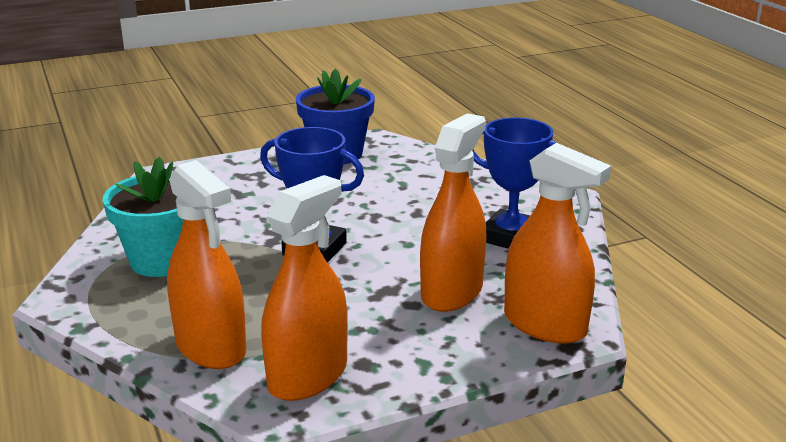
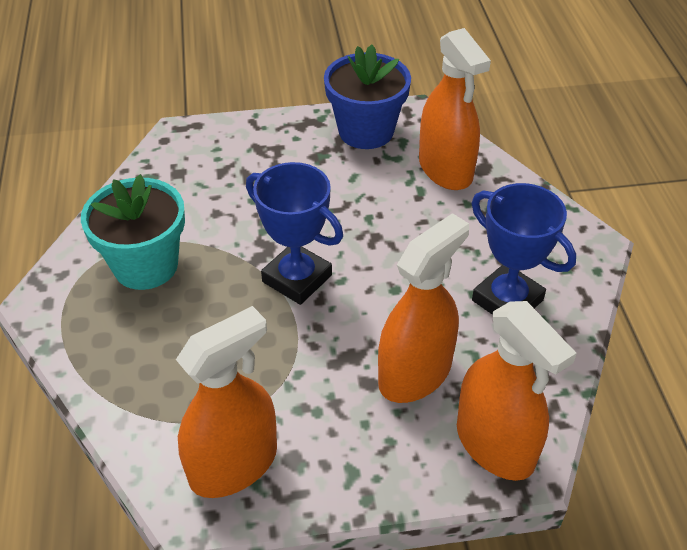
camera: 15 degrees right, 20 degrees up
orange spray bottle [167,160,246,369] -> orange spray bottle moved to [419,28,491,190]

